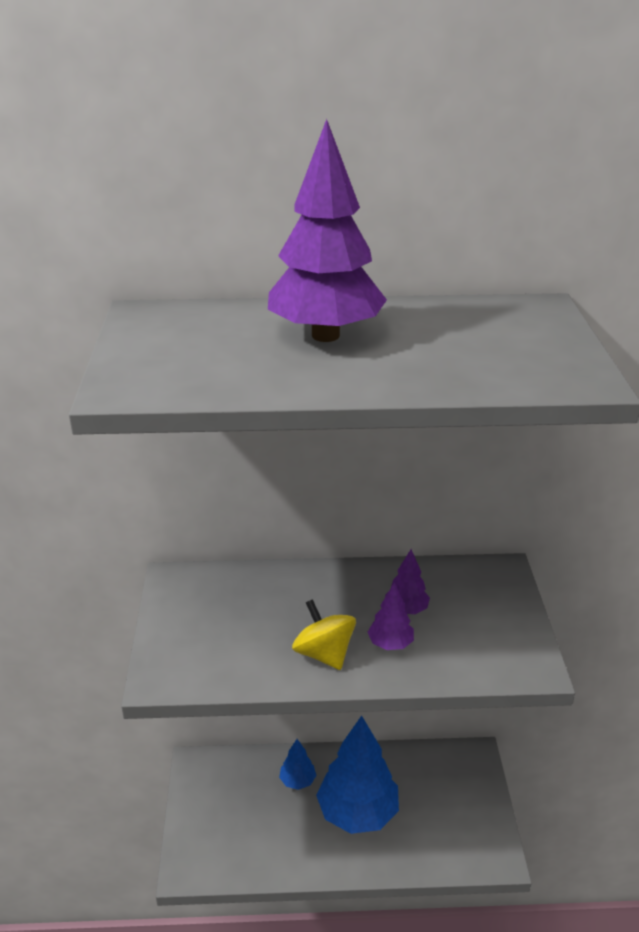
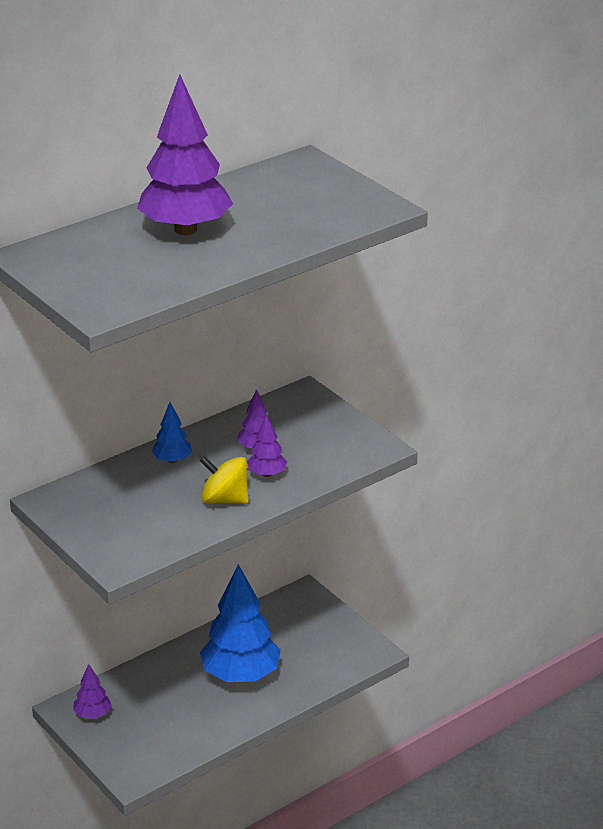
camera: 35 degrees left, 0 degrees up
blue tree [279,739,316,790] -> blue tree moved to [152,402,192,463]
none -> purple tree [73,664,112,719]

